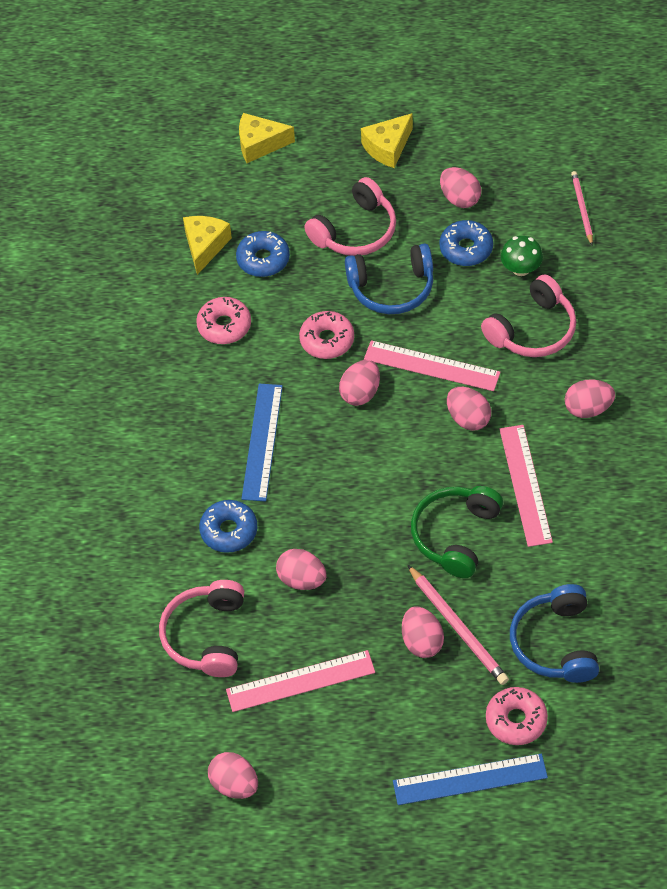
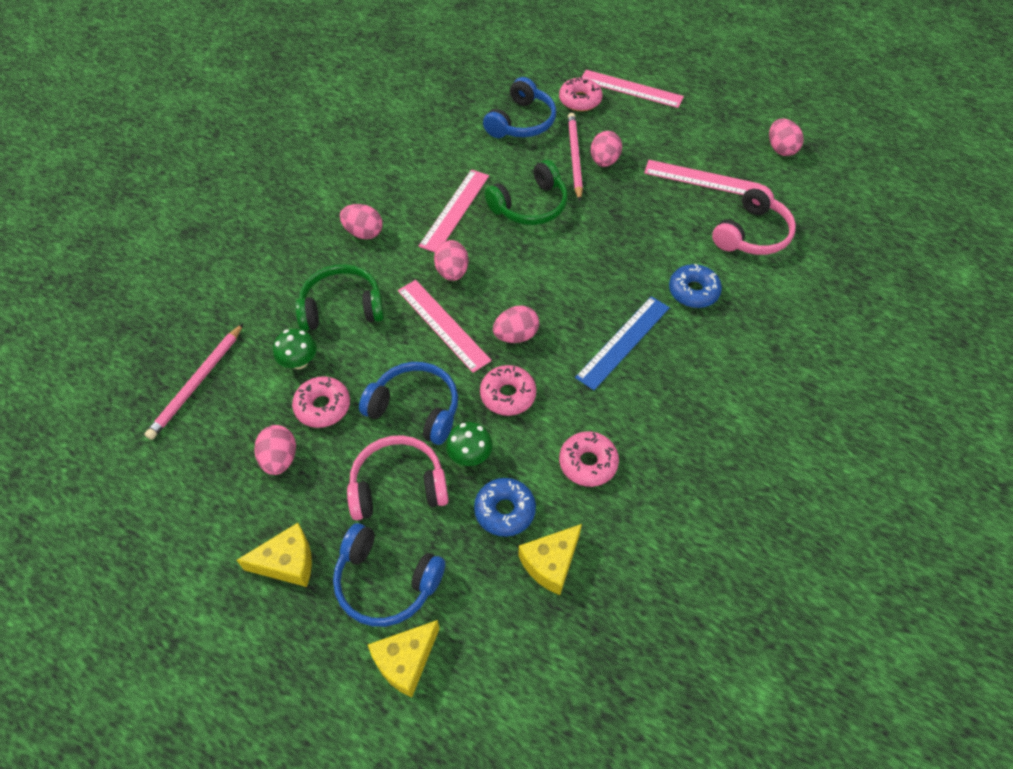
camera: 150 degrees left, 0 degrees up
yellow cheese [239,113,295,163] -> yellow cheese turned 105 degrees clockwise [368,620,440,698]
pink egg [276,549,327,590] -> none
blue ruler [393,753,548,805] -> pink ruler [582,70,684,108]
blue donut [440,220,493,266] -> pink donut [292,376,350,428]
pink headphones [481,274,576,357] -> green headphones [295,264,384,331]
pink pencil [571,171,593,245] -> pink pencil [144,323,244,440], size x1.53
none -> blue headphones [333,523,445,627]
none -> green mushroom [446,422,493,466]

